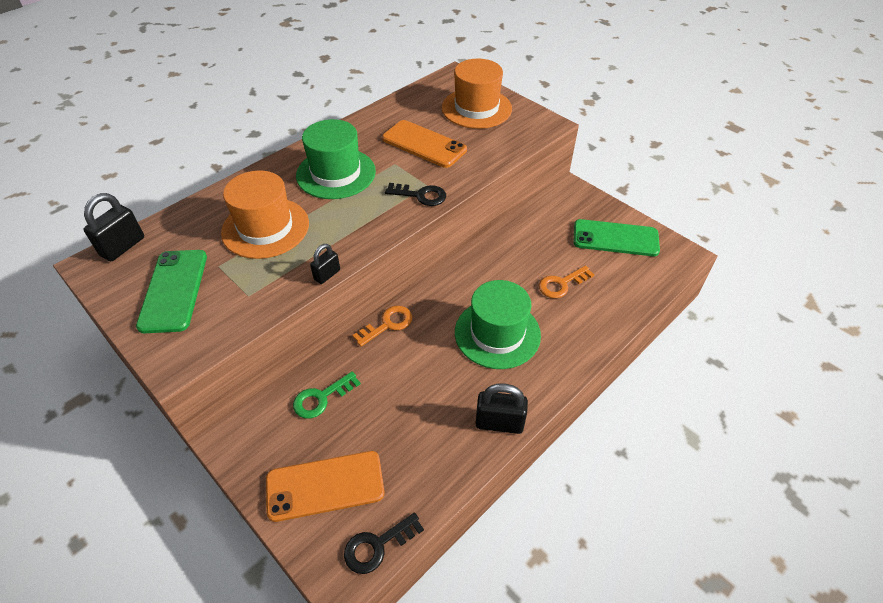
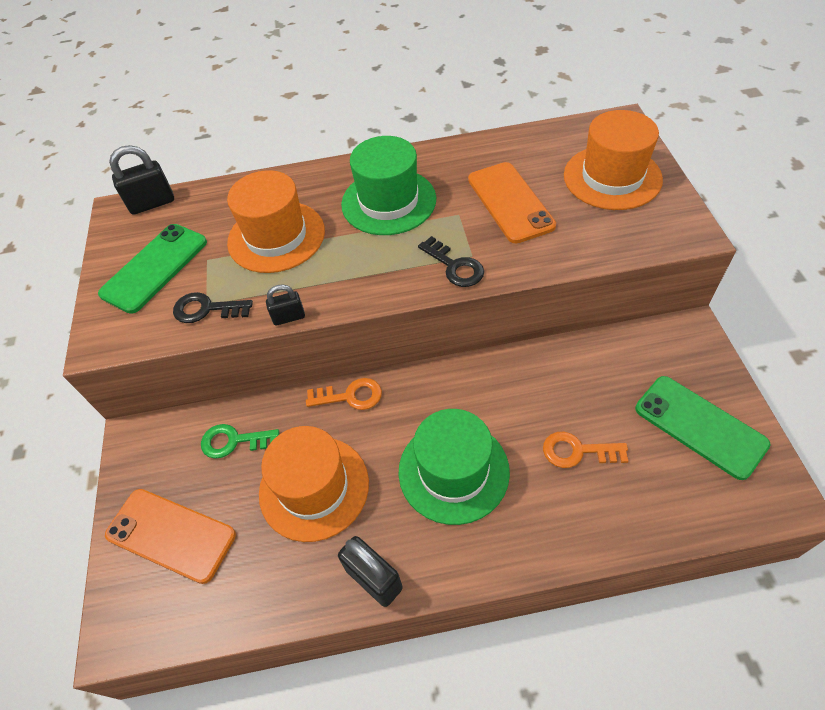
camera: 40 degrees right, 5 degrees up
black key [344,512,424,574] -> black key moved to [173,292,253,323]
none -> orange hat [259,426,369,542]

